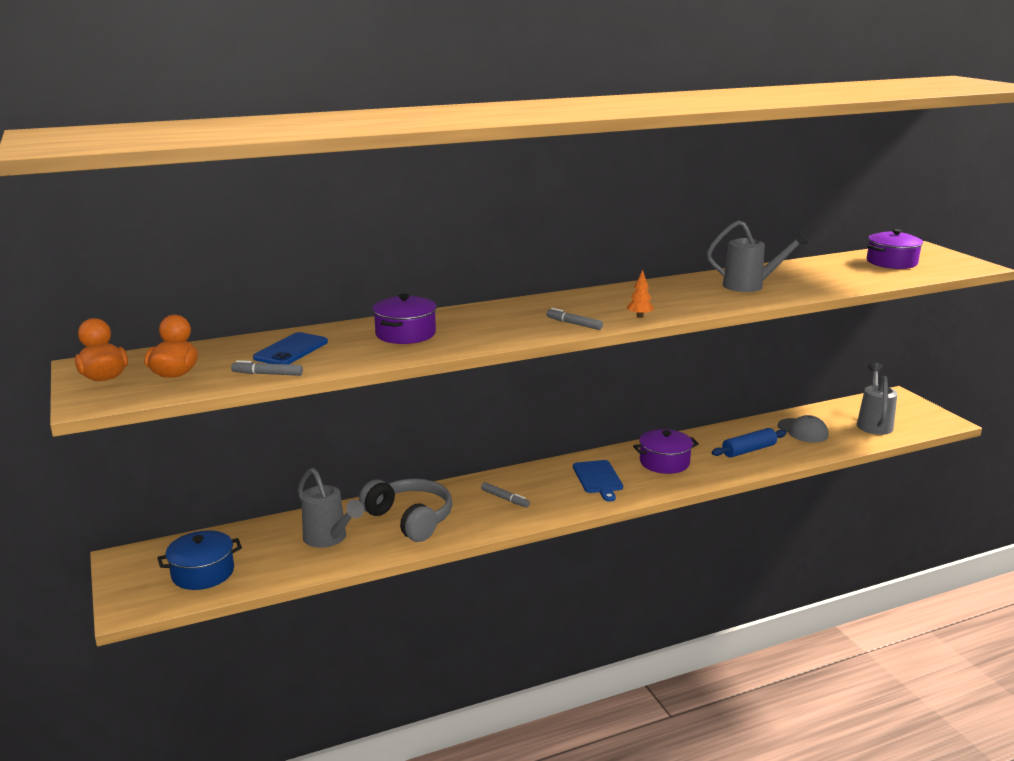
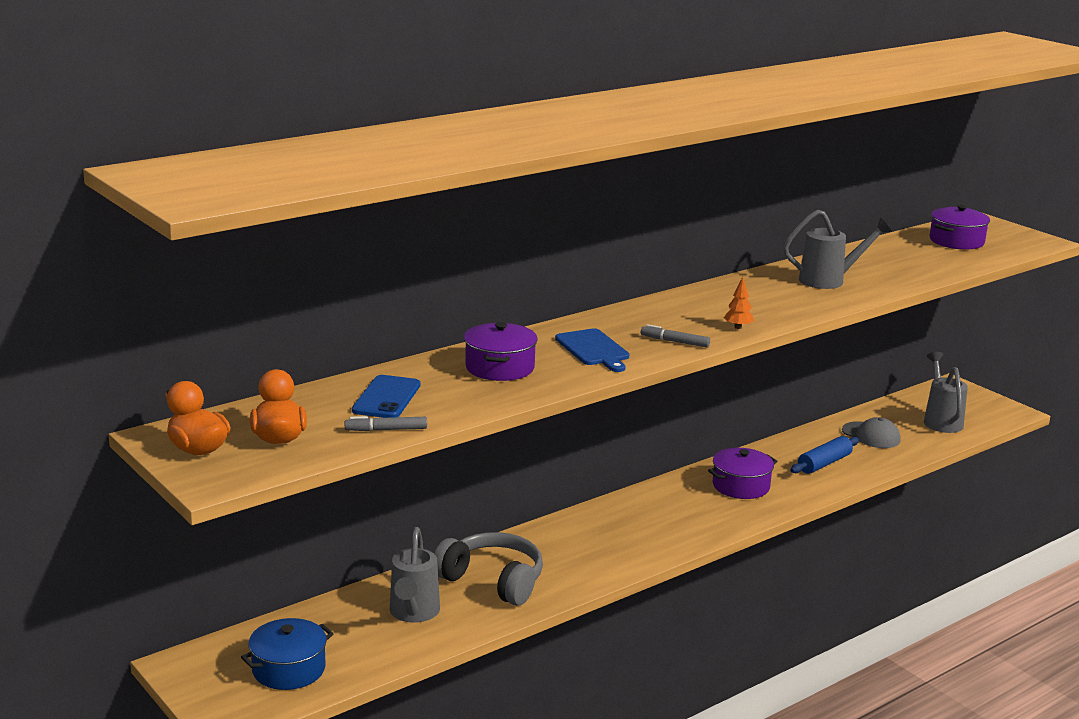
camera: 15 degrees left, 0 degrees up
grey watering can [298,468,364,548] -> grey watering can turned 60 degrees clockwise [390,527,440,623]
grey marker [481,482,530,507] -> none
blue cutting board [573,460,623,501] -> blue cutting board moved to [555,328,629,372]

